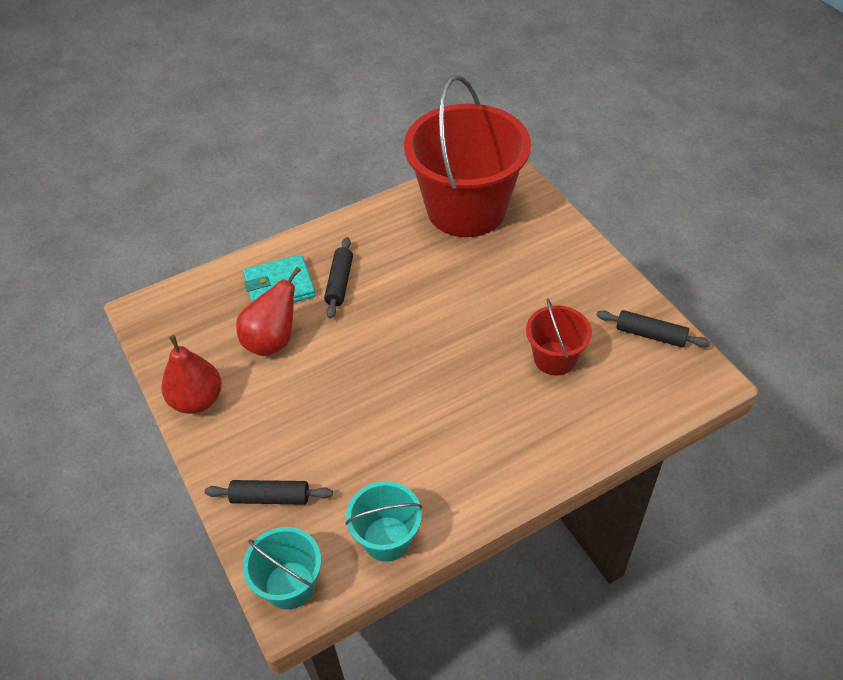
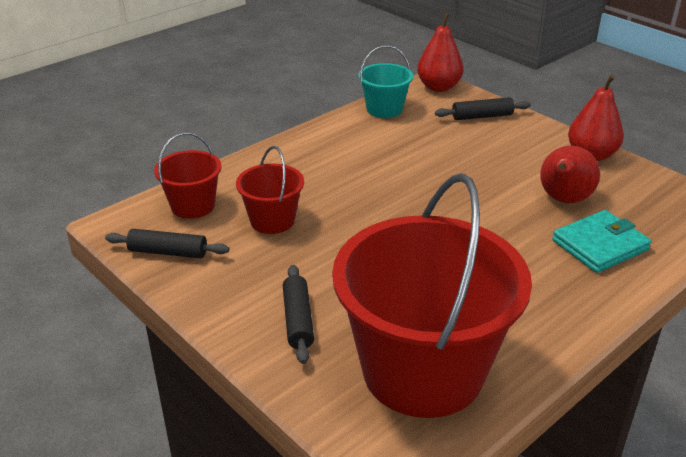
camera: 165 degrees right, 15 degrees down
turquoise bucket [243,527,321,610] -> red pear [417,13,464,92]
black rolling pin [324,237,353,318] -> black rolling pin moved to [283,265,314,364]
none -> red bucket [154,132,222,219]

